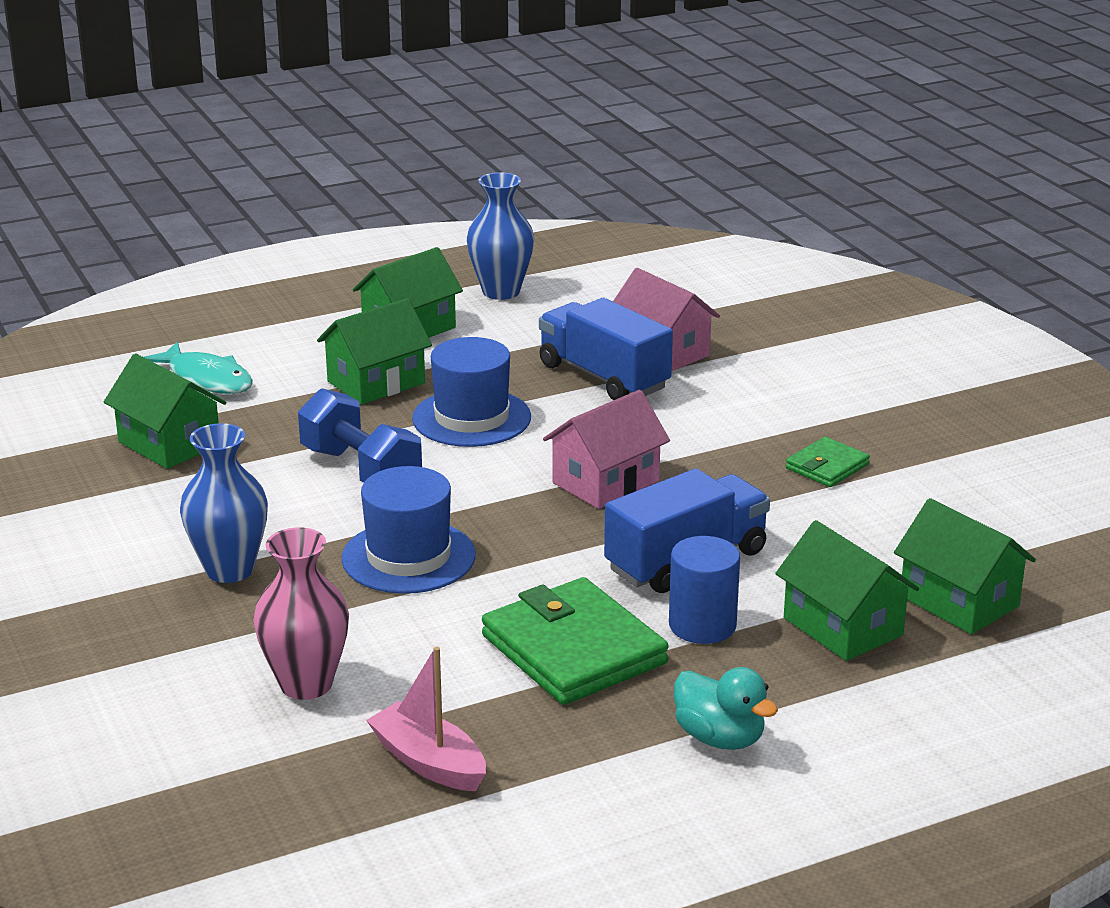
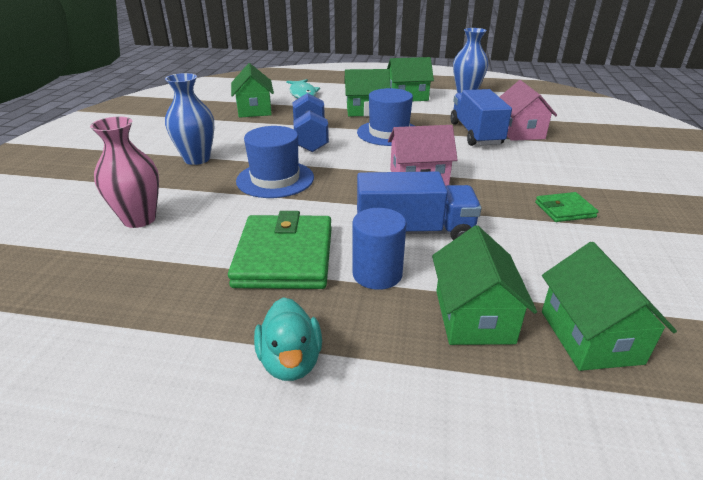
camera: 35 degrees right, 5 degrees up
pink boat [366,647,486,791] -> none

